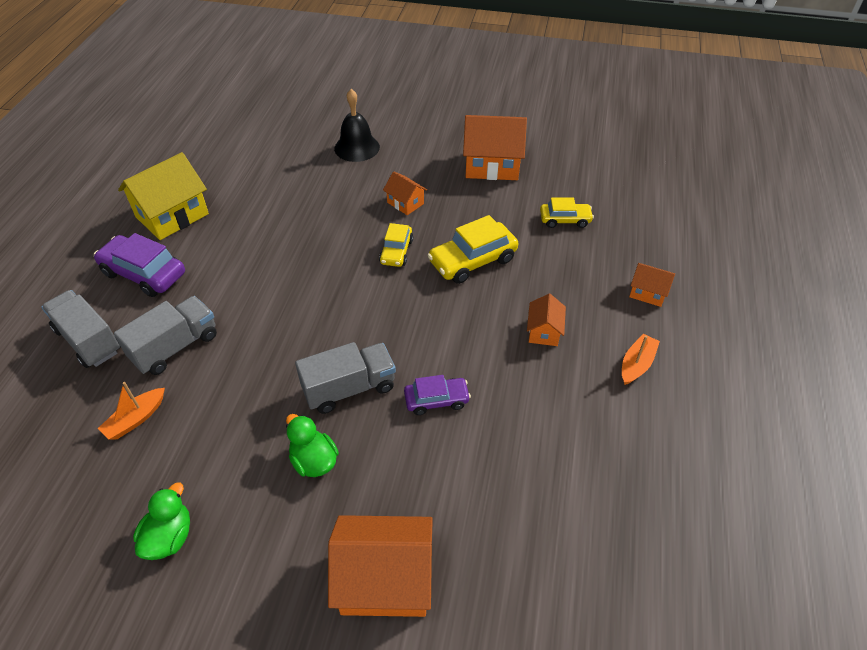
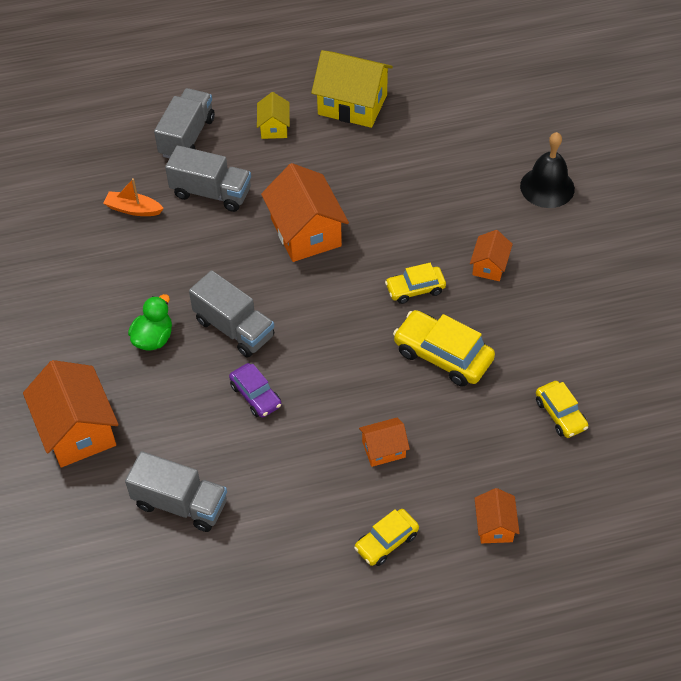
camera: 65 degrees right, 5 degrees up
purple car [94,233,185,297] -> yellow house [257,92,290,139]
green duck [133,483,190,560] -> none
orange house [463,115,527,180] -> orange house moved to [261,163,349,262]
orange boat [622,334,660,385] -> yellow car [354,509,419,566]
none -> grey truck [125,451,227,532]

